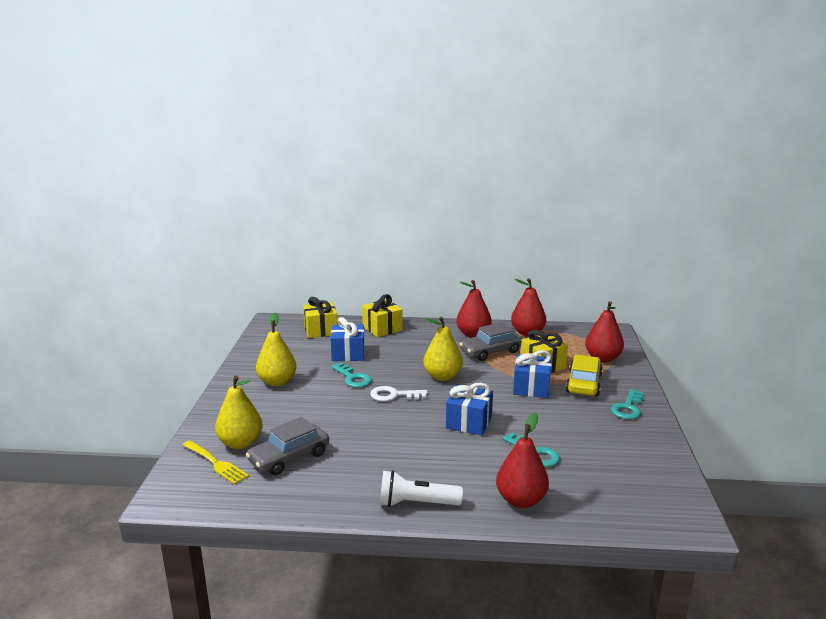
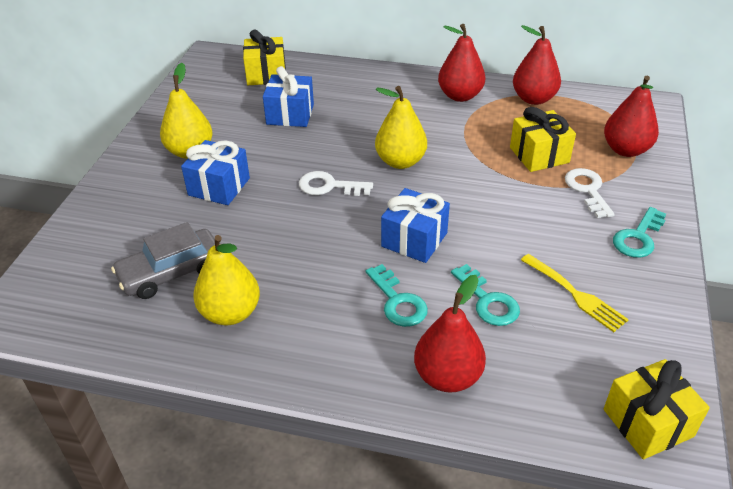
camera: 10 degrees right, 20 degrees up
yellow fork [183,441,249,485] -> yellow fork moved to [521,254,629,332]
yellow pear [215,375,263,449] -> yellow pear moved to [193,235,260,325]
turquoise key [331,362,372,388] -> turquoise key moved to [366,264,428,327]
yellow gift [362,294,403,337] -> yellow gift moved to [604,359,710,459]
white flashlight [380,470,463,507] -> none
grey car [459,322,522,361] -> none
blue gift [513,350,552,398] -> blue gift moved to [181,140,250,205]
yellow car [566,355,603,396] -> white key [565,168,615,218]

